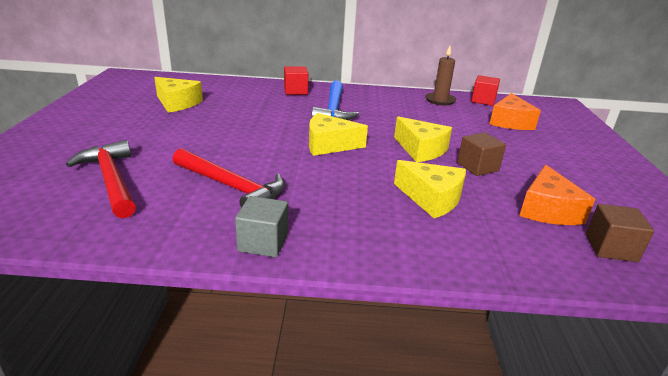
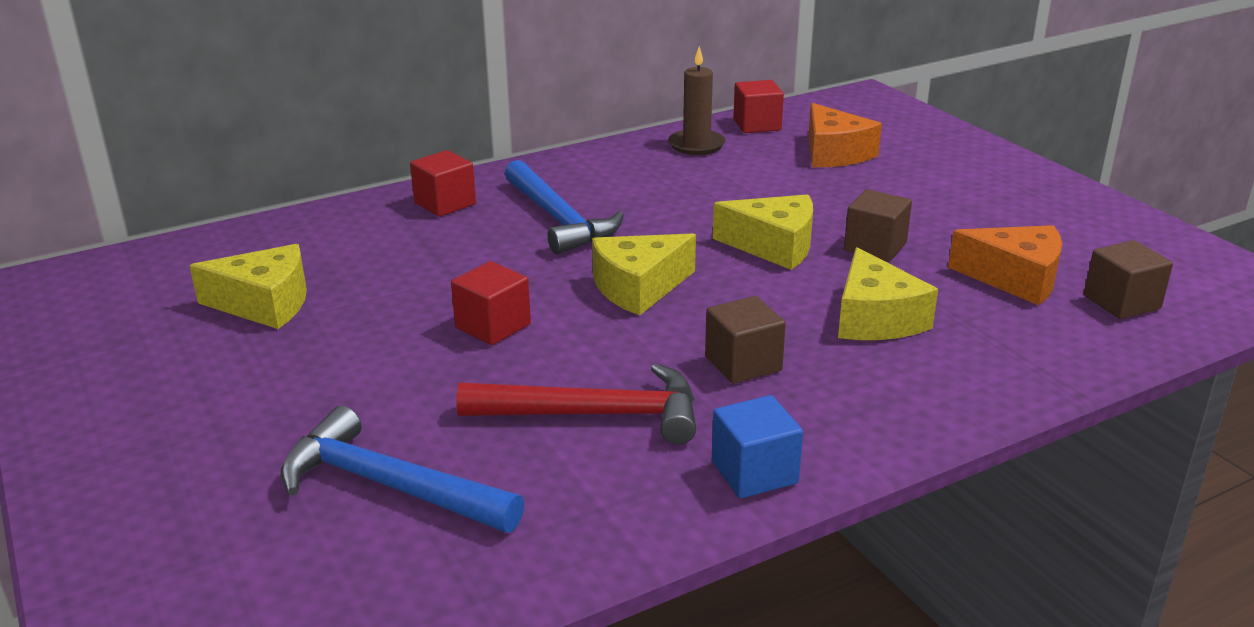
camera: 30 degrees left, 0 degrees up
red hammer [66,140,136,219] -> blue hammer [281,406,524,533]
grey cube [235,196,288,257] -> blue cube [712,395,803,498]
yellow cheese [394,160,466,218] -> yellow cheese turned 75 degrees clockwise [838,247,938,340]
orange cheese [519,165,595,225] -> orange cheese turned 45 degrees counterclockwise [948,225,1062,305]
none -> red cube [451,261,531,345]
none -> brown cube [705,296,786,384]

